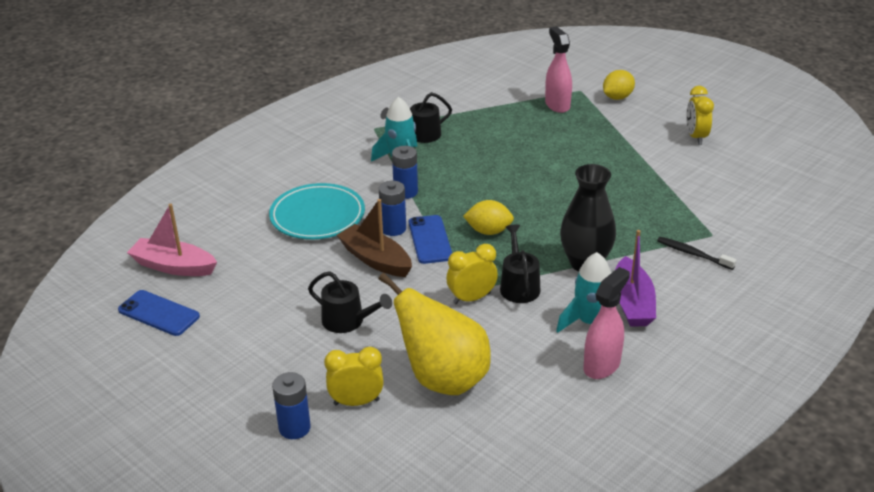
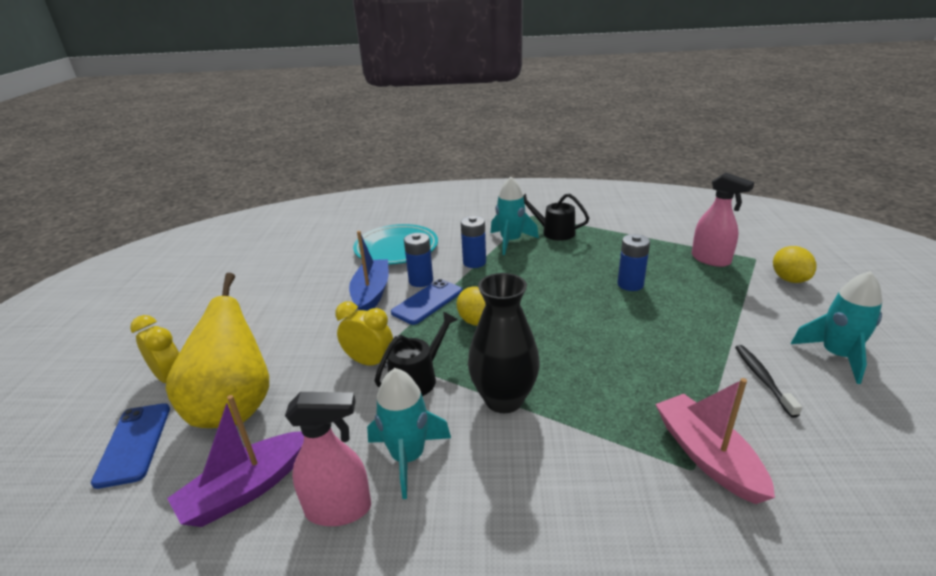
camera: 50 degrees right, 5 degrees down
blue phone [118,290,200,336] -> blue phone moved to [91,403,170,489]
pink boat [127,204,217,276] -> pink boat moved to [655,378,775,504]
blue battery [272,372,311,439] -> blue battery moved to [617,234,650,291]
black watering can [308,271,392,333] -> none
brown boat [337,199,412,277] -> blue boat [349,231,388,311]
pink spray bottle [545,26,572,113] -> pink spray bottle turned 105 degrees clockwise [692,173,754,267]
yellow lemon [603,70,635,100] -> yellow lemon turned 75 degrees clockwise [773,246,816,283]
purple boat [615,230,656,327] -> purple boat moved to [167,395,304,527]
black toothbrush [657,237,736,270] -> black toothbrush moved to [735,345,802,418]
yellow clock [686,86,714,145] -> turquoise rocket [791,271,882,384]

